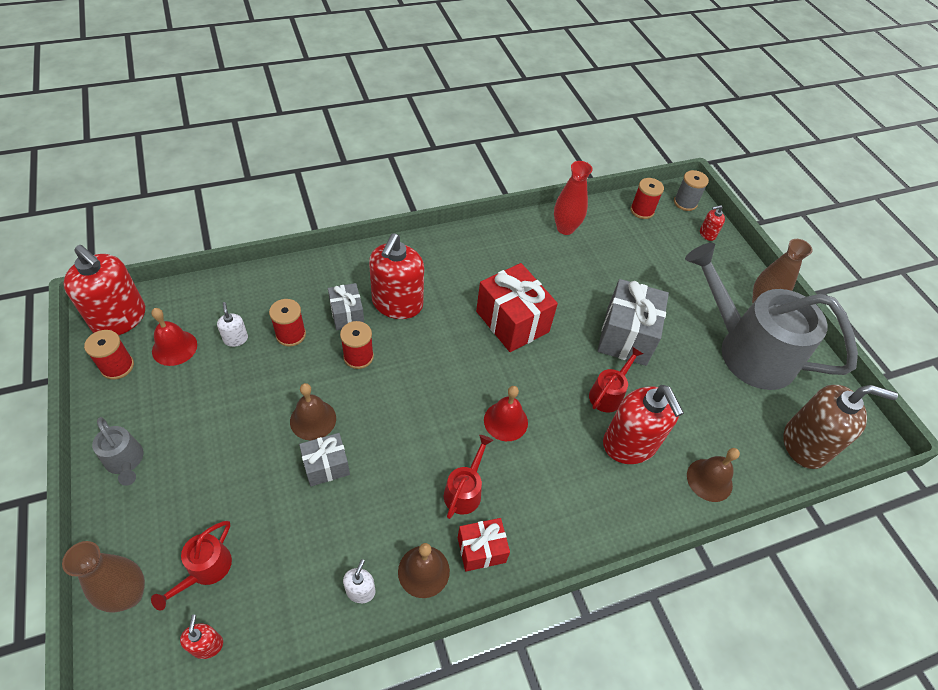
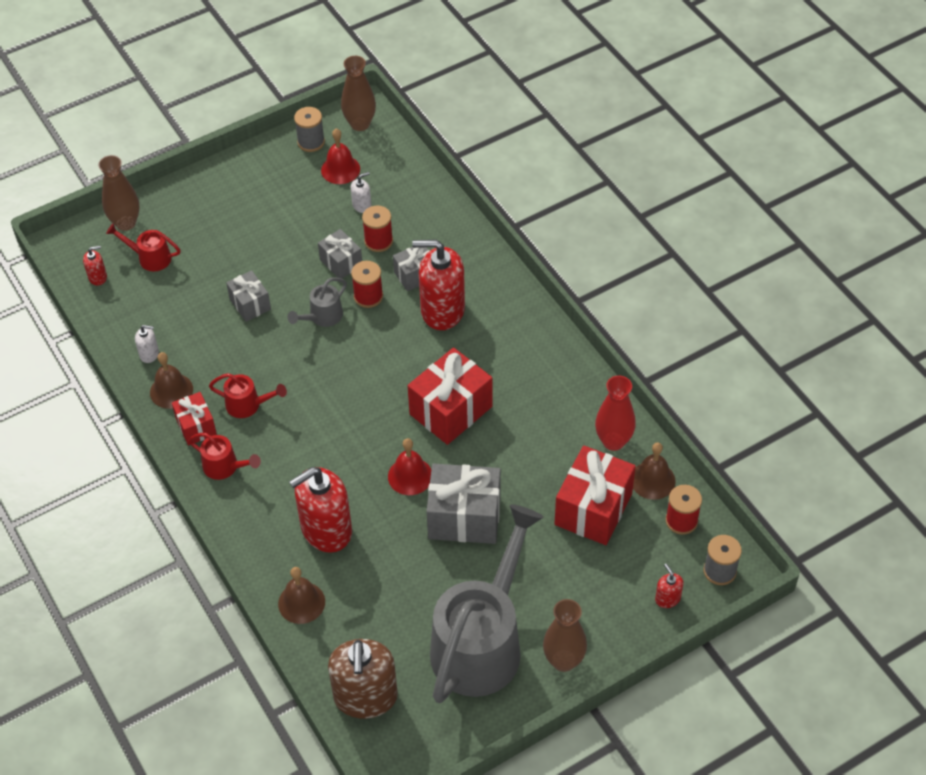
camera: 85 degrees right, 0 degrees up
red soap dispenser [63,245,145,335] -> brown vase [341,56,376,131]
red spool [84,330,134,380] -> grey spool [294,107,325,152]
grey watering can [92,417,143,486] -> grey watering can moved to [287,277,347,327]
brown bell [290,383,336,440] -> brown bell moved to [633,442,676,500]
red bell [484,386,528,441] -> red bell moved to [388,438,431,495]
red watering can [589,347,643,413] -> red watering can moved to [189,433,261,480]
none -> grey gift [318,229,362,279]
none -> red gift [555,445,636,545]

